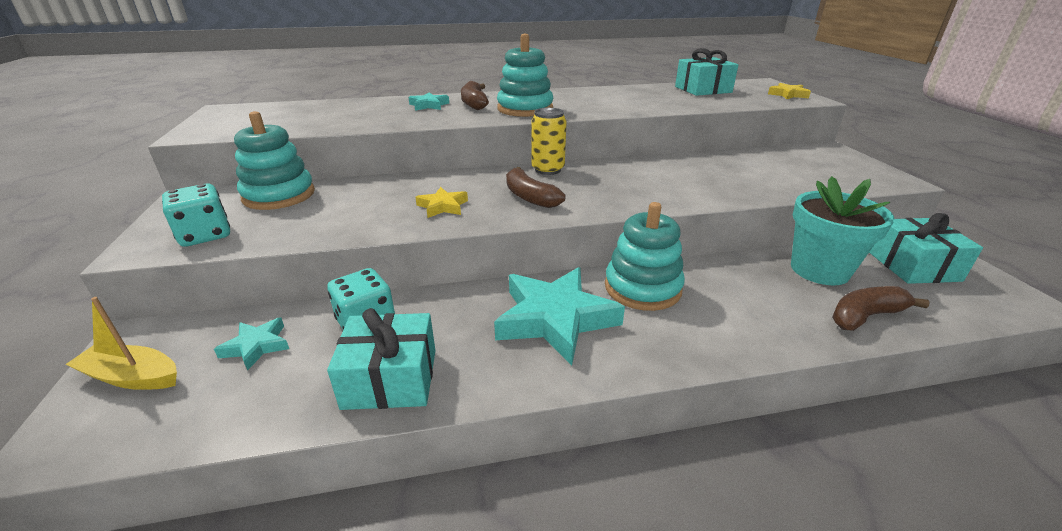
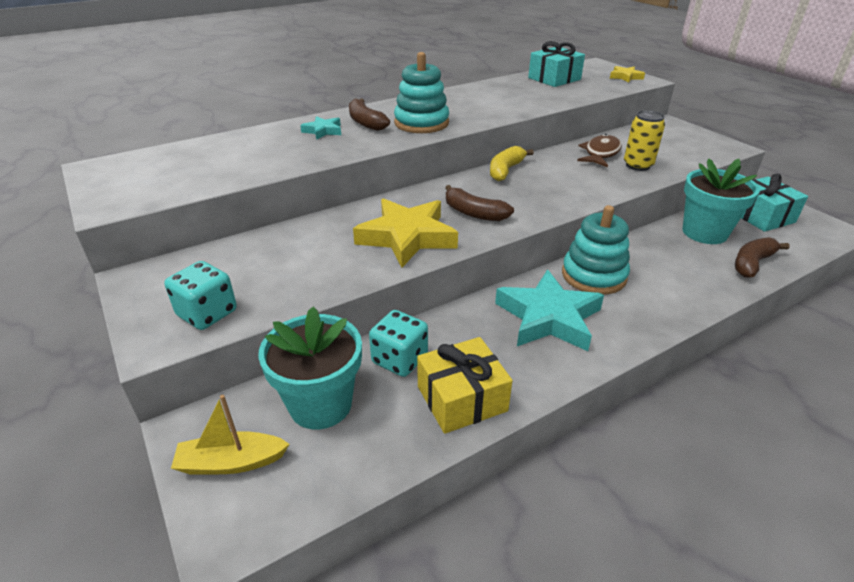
camera: 20 degrees left, 5 degrees up
turquoise star [214,317,289,371] -> turquoise flower pot [258,307,362,429]
turquoise stacking toy [234,111,315,210] -> none
turquoise gift [327,308,435,410] -> yellow gift [417,337,513,434]
yellow star [416,187,468,218] -> yellow star [353,198,458,268], size x2.07
yellow can [531,108,567,175] -> yellow can moved to [624,110,665,171]
none -> yellow banana [490,146,534,181]
none -> brown fish [577,134,622,167]

